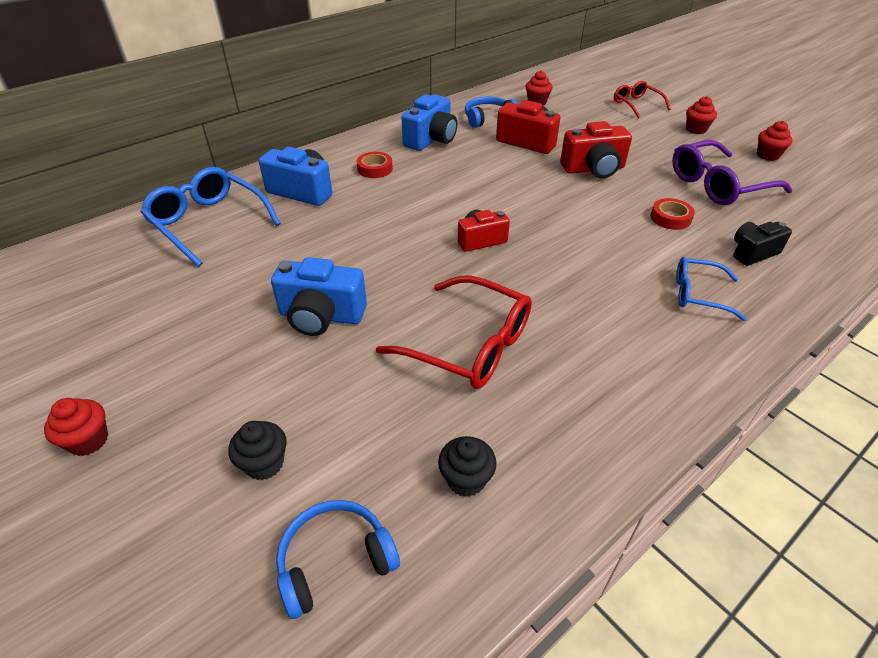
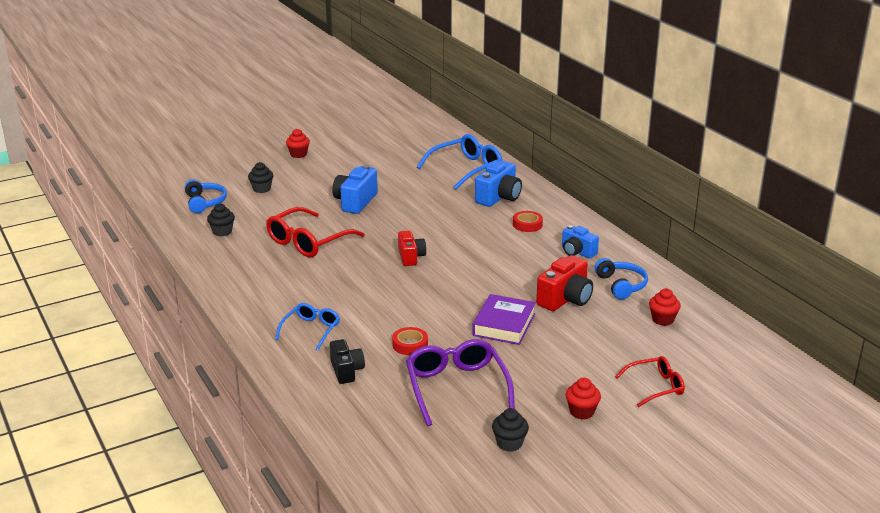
camera: 100 degrees right, 15 degrees down
blue camera [401,94,457,151] -> blue camera [562,225,599,258], size x0.66
red camera [560,121,632,178] -> purple book [472,294,536,345]
red cupcake [757,121,793,161] -> black cupcake [492,408,529,452]

